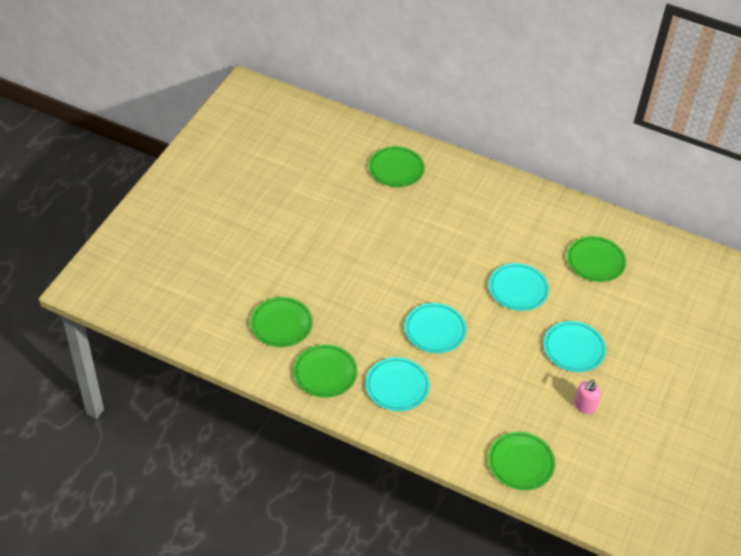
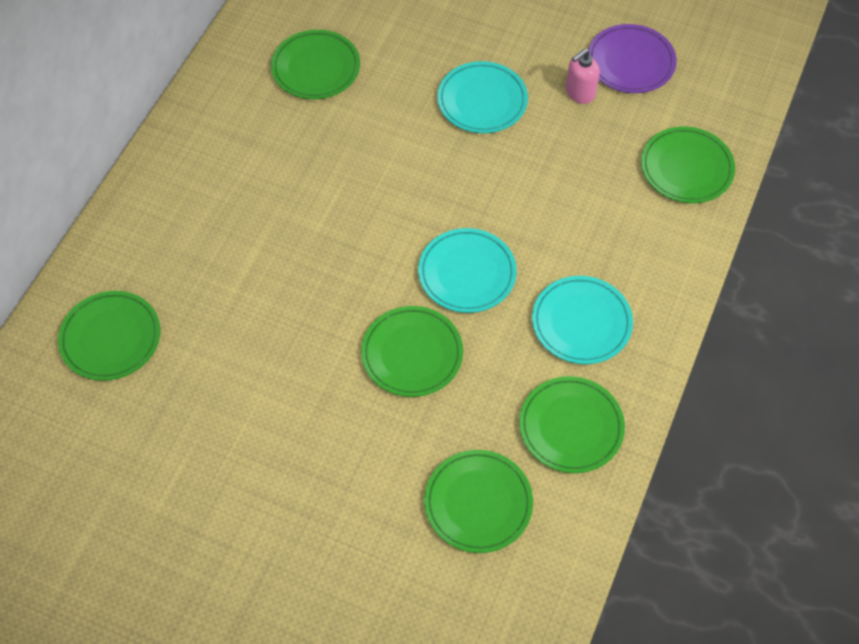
camera: 90 degrees left, 10 degrees up
turquoise plate [489,263,549,311] -> none
pink soap dispenser [574,380,601,414] -> pink soap dispenser turned 105 degrees clockwise [566,49,600,104]
none -> green plate [361,306,463,397]
none -> purple plate [588,24,677,93]

